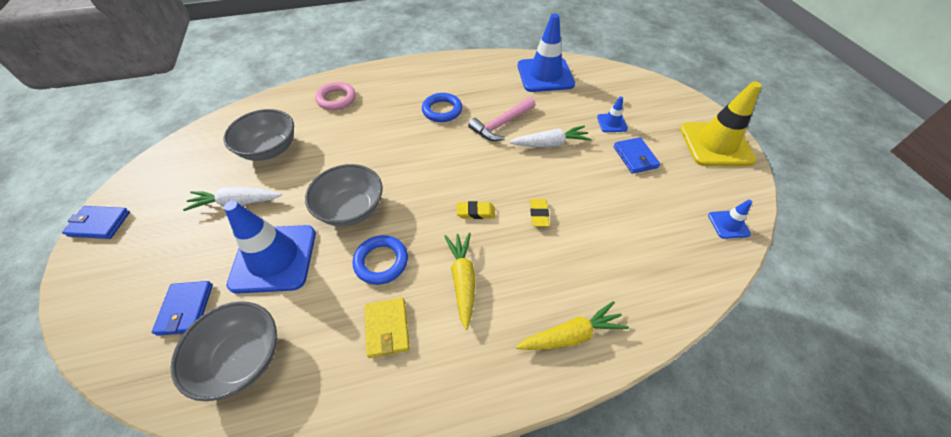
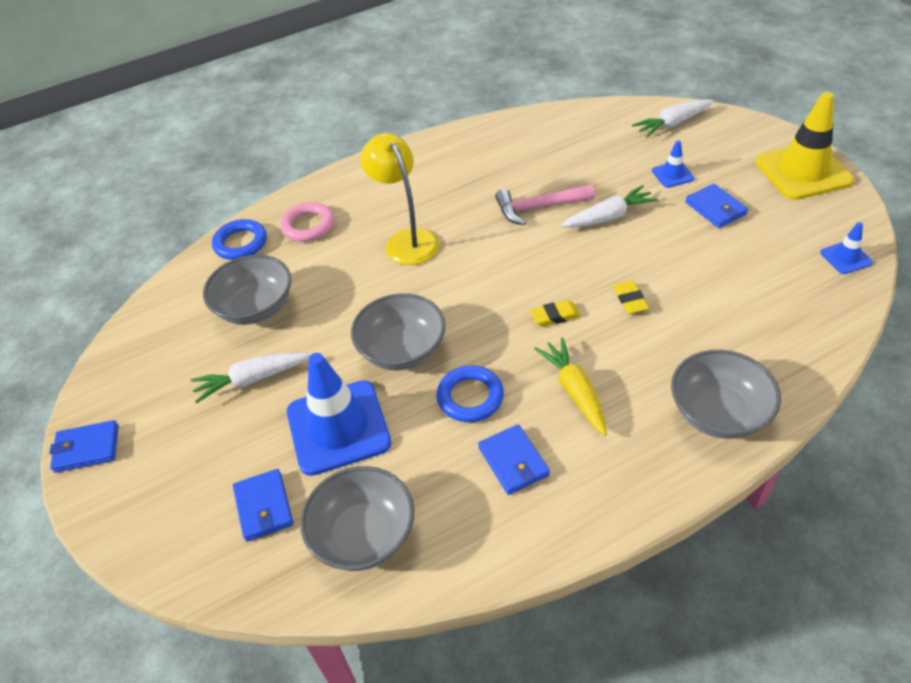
camera: 10 degrees left, 5 degrees down
yellow wallet [365,298,410,358] -> blue wallet [478,424,550,495]
blue ring [422,93,462,122] -> blue ring moved to [212,219,267,260]
pink hammer [468,97,536,141] -> pink hammer turned 45 degrees clockwise [495,184,595,225]
yellow carrot [516,301,629,350] -> grey bowl [671,350,781,439]
blue traffic cone [517,14,575,92] -> none
none -> yellow lamp [360,133,439,265]
none -> white carrot [632,99,714,138]

